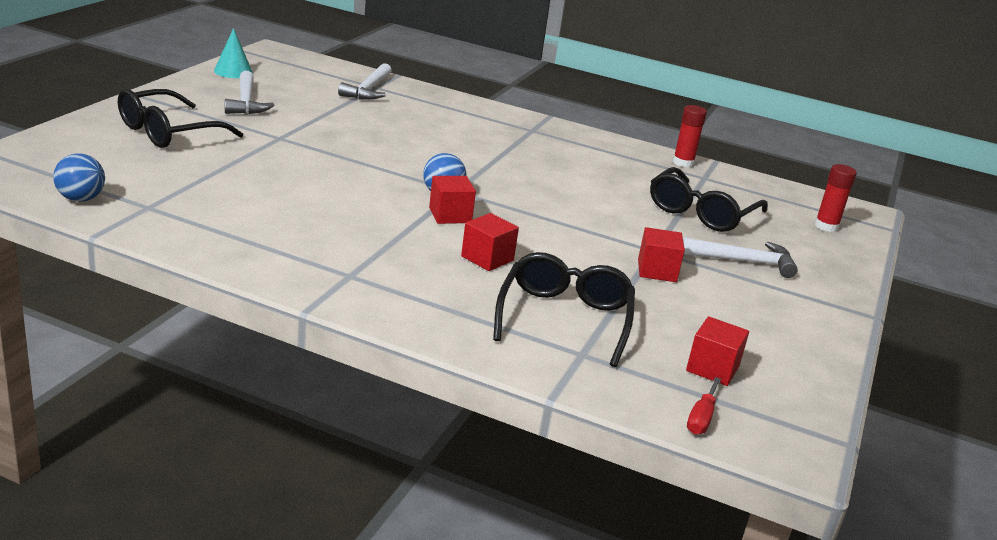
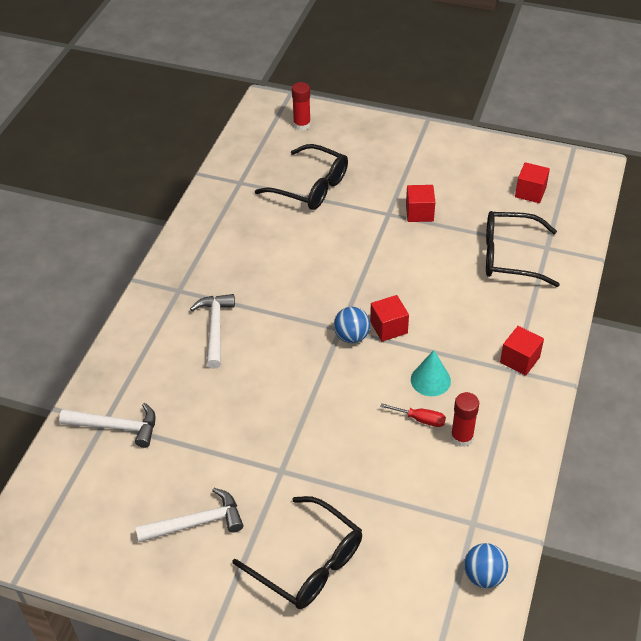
camera: 90 degrees left, 20 degrees up
turquoise cone [214,28,253,78] -> turquoise cone moved to [411,350,451,396]
red cube [461,213,519,271] -> red cube moved to [500,326,544,376]
red glue stick [673,105,707,168] -> red glue stick moved to [451,392,479,447]
white hammer [683,237,798,278] -> white hammer moved to [190,294,235,369]
red screwdriver [687,377,721,434] -> red screwdriver moved to [380,403,446,427]

